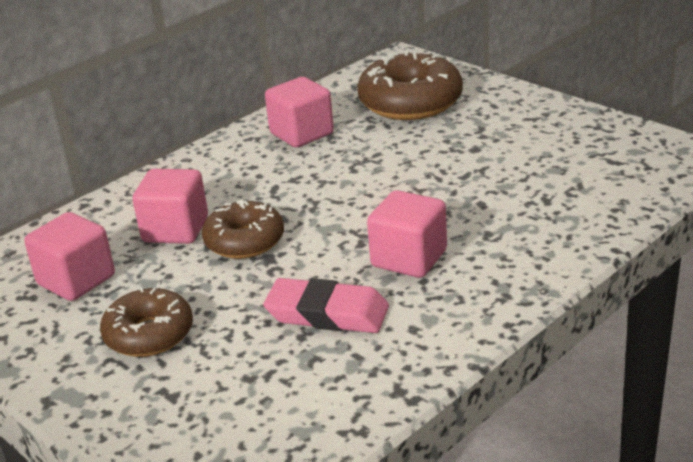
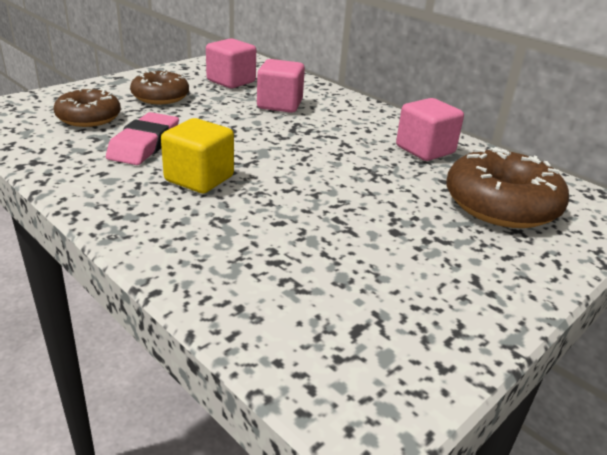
camera: 85 degrees right, 0 degrees up
brown donut [202,200,284,259] -> brown donut moved to [53,88,121,127]
pink cube [367,190,447,278] -> yellow cube [161,118,234,193]

